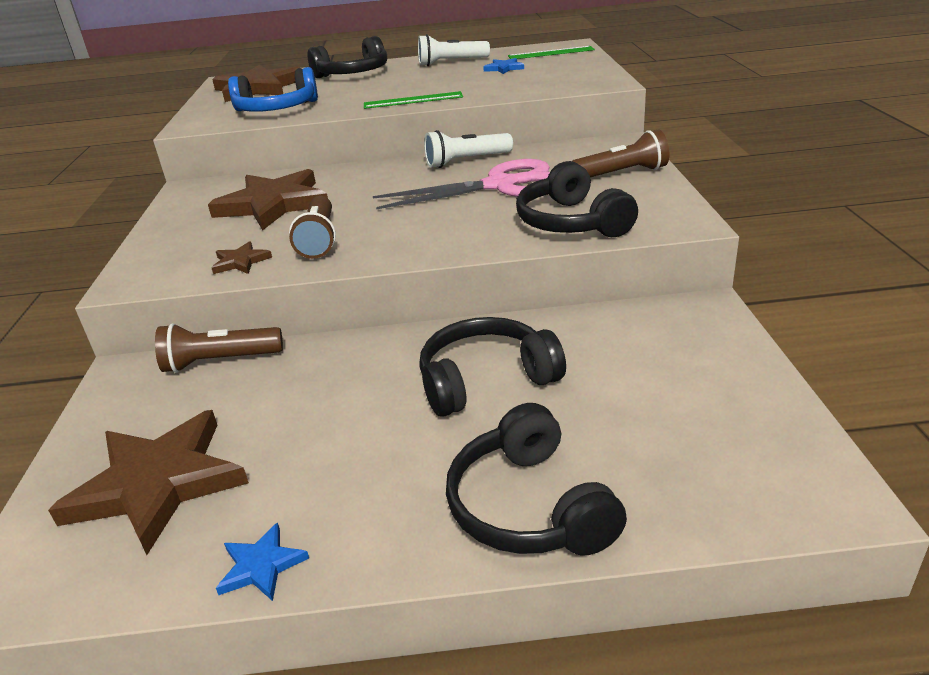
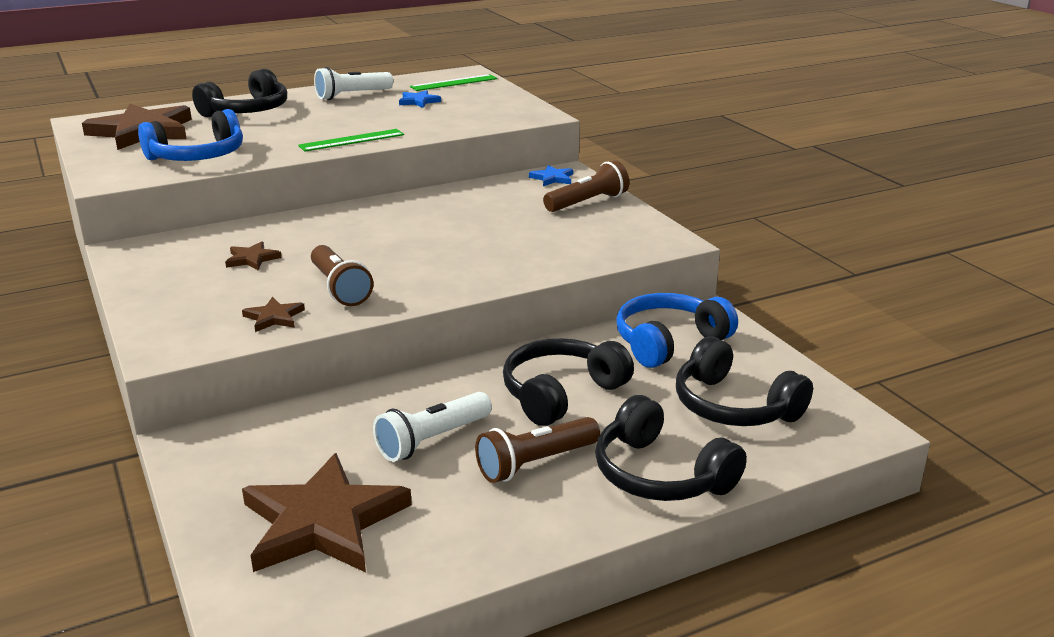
camera: 25 degrees left, 5 degrees down
brown flashlight [155,323,283,373] -> brown flashlight moved to [475,417,600,483]
brown star [208,169,328,230] -> brown star [225,241,282,270], size x0.44
blue star [216,522,309,601] -> blue star moved to [529,165,573,186]
pink scissors [373,159,550,210] -> none
white flashlight [424,130,513,168] -> white flashlight moved to [373,392,492,462]
black headphones [516,161,638,237] -> black headphones moved to [676,337,813,426]
none -> blue headphones [616,293,738,368]

